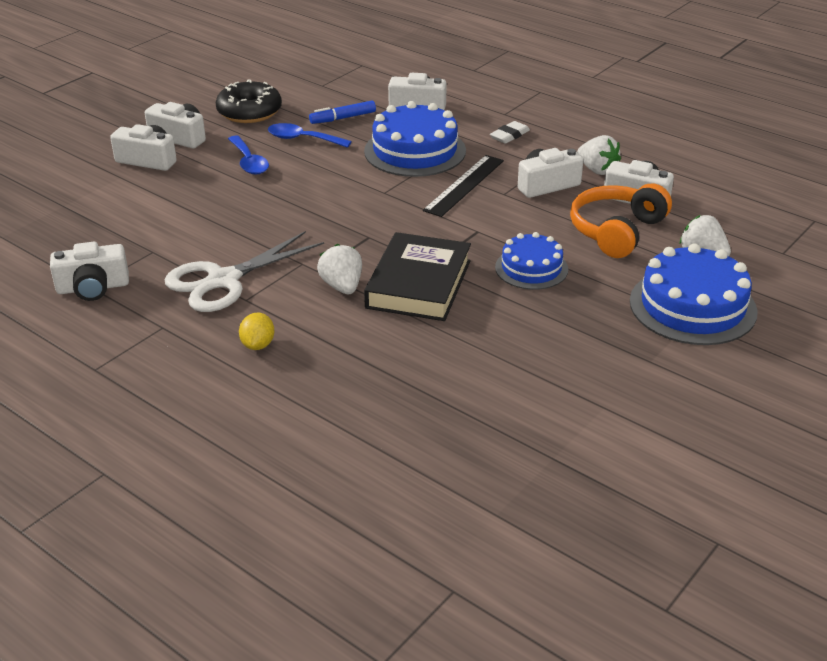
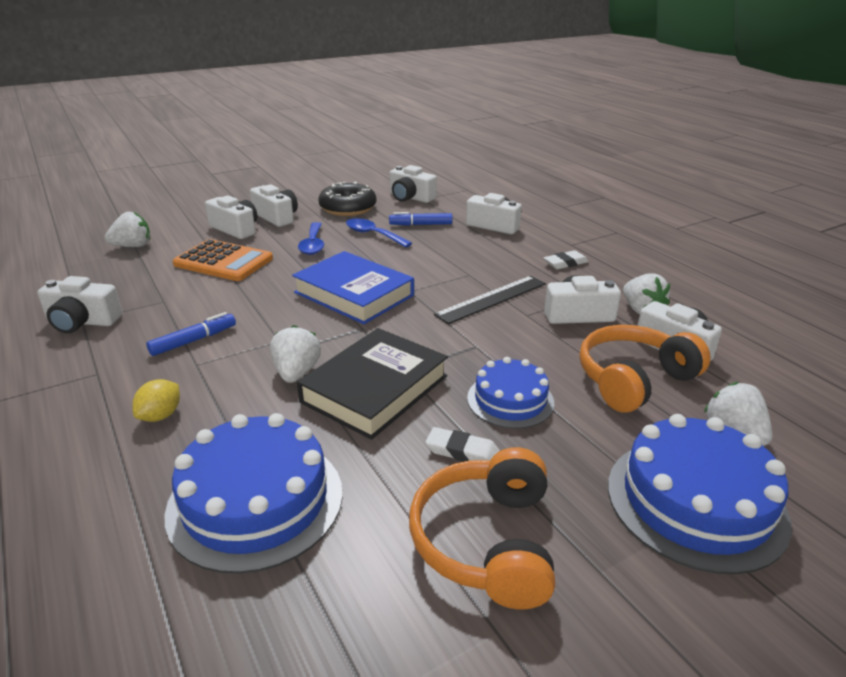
camera: 20 degrees right, 5 degrees down
white scissors [165,231,324,312] -> blue marker [146,312,236,356]
blue cake [364,101,466,177] -> blue cake moved to [165,413,343,574]
none -> white strawberry [105,212,150,247]
none -> orange calculator [173,239,273,281]
none -> blue book [292,251,414,324]
none -> white camera [390,165,437,203]
none -> orange headphones [409,447,555,609]
none -> white eraser [426,427,500,462]

